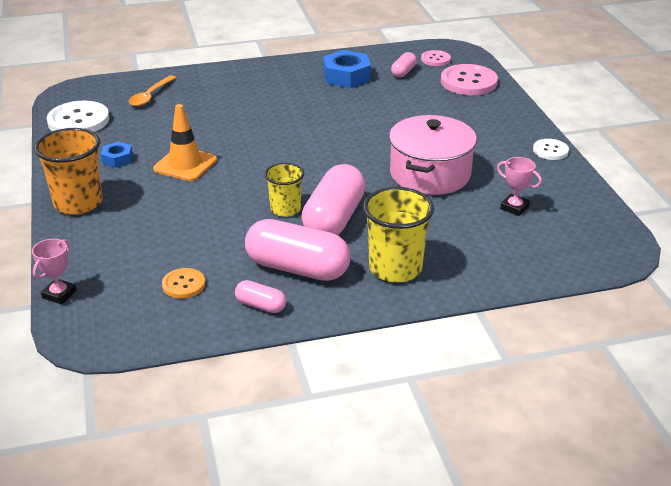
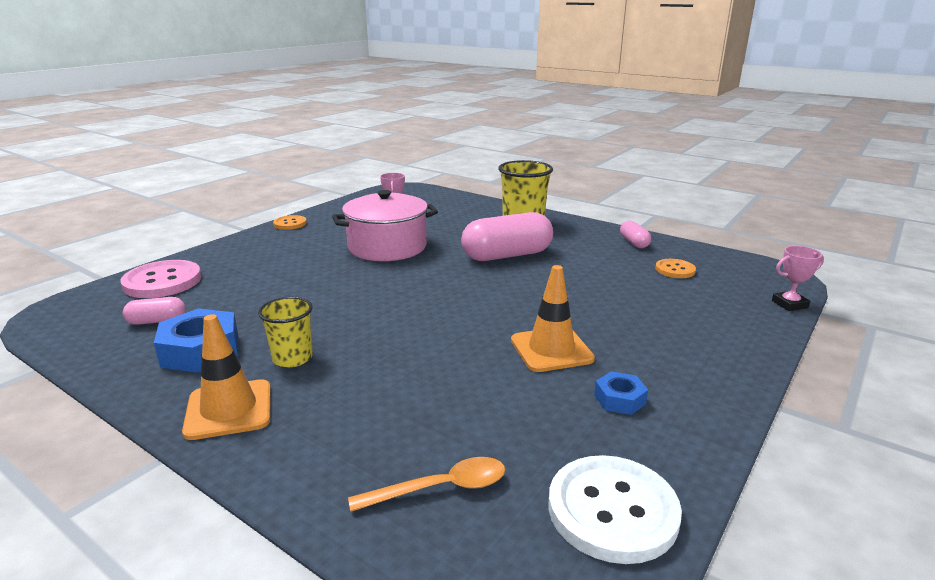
camera: 130 degrees left, 10 degrees down
orange cup [34,128,103,214] -> none
pink capsule [245,219,351,281] -> none
yellow cup [264,163,304,217] -> yellow cup moved to [258,297,313,367]
pink button [421,50,451,66] -> none
white button [533,139,569,160] -> orange button [273,215,307,230]
none -> orange traffic cone [182,314,271,440]

